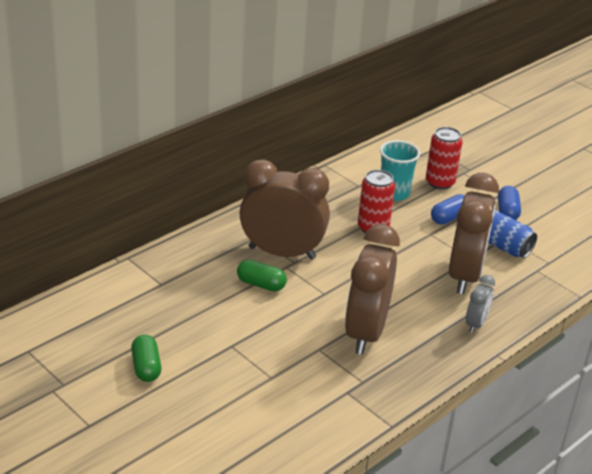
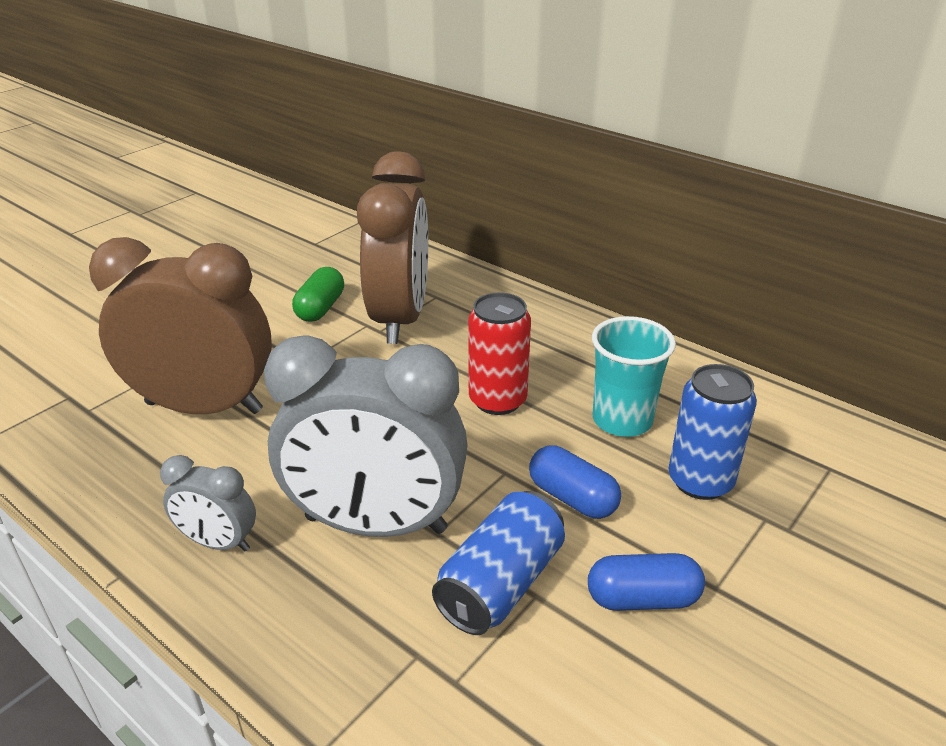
camera: 85 degrees right, 0 degrees up
green capsule [131,335,161,382] -> none
red can [426,127,463,189] -> blue can [669,364,757,500]
brown clock [449,173,499,294] -> grey clock [264,335,468,537]

